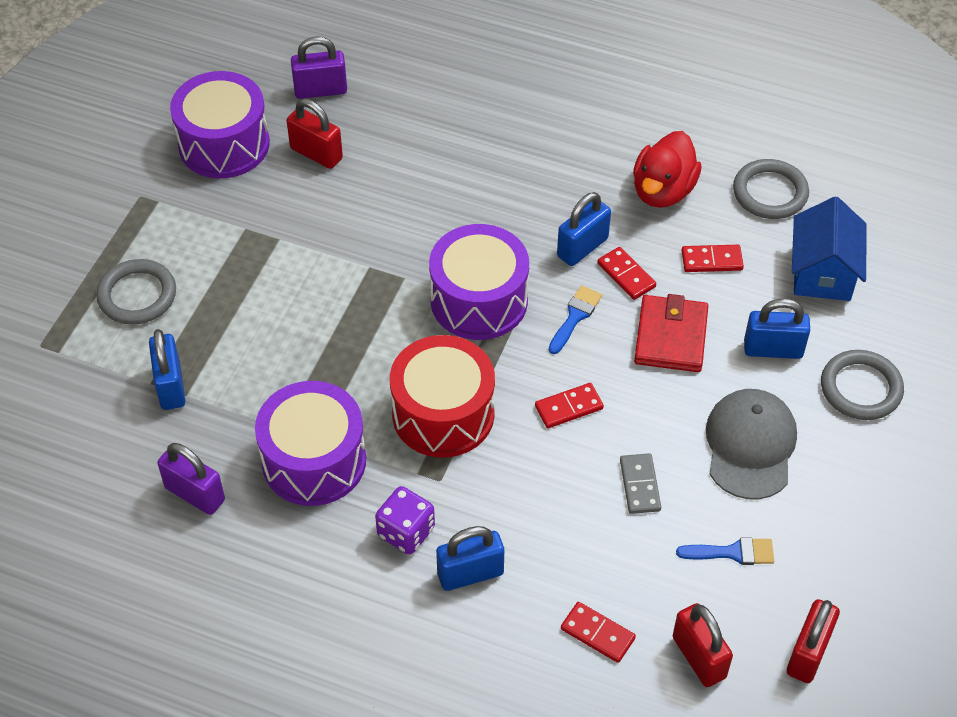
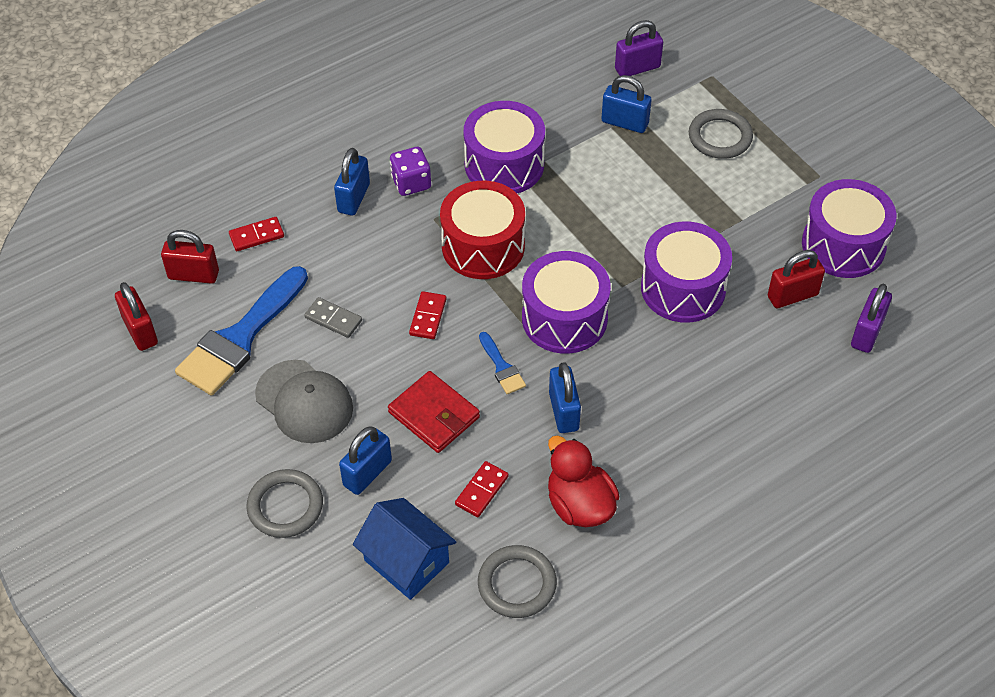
camera: 125 degrees right, 0 degrees up
purple padlock [157,443,225,515] -> purple padlock moved to [615,20,663,76]
red domino [597,247,656,300] -> none
blue brush [676,538,774,565] -> blue brush [175,266,308,396], size x2.23
none -> purple drum [641,221,732,323]

